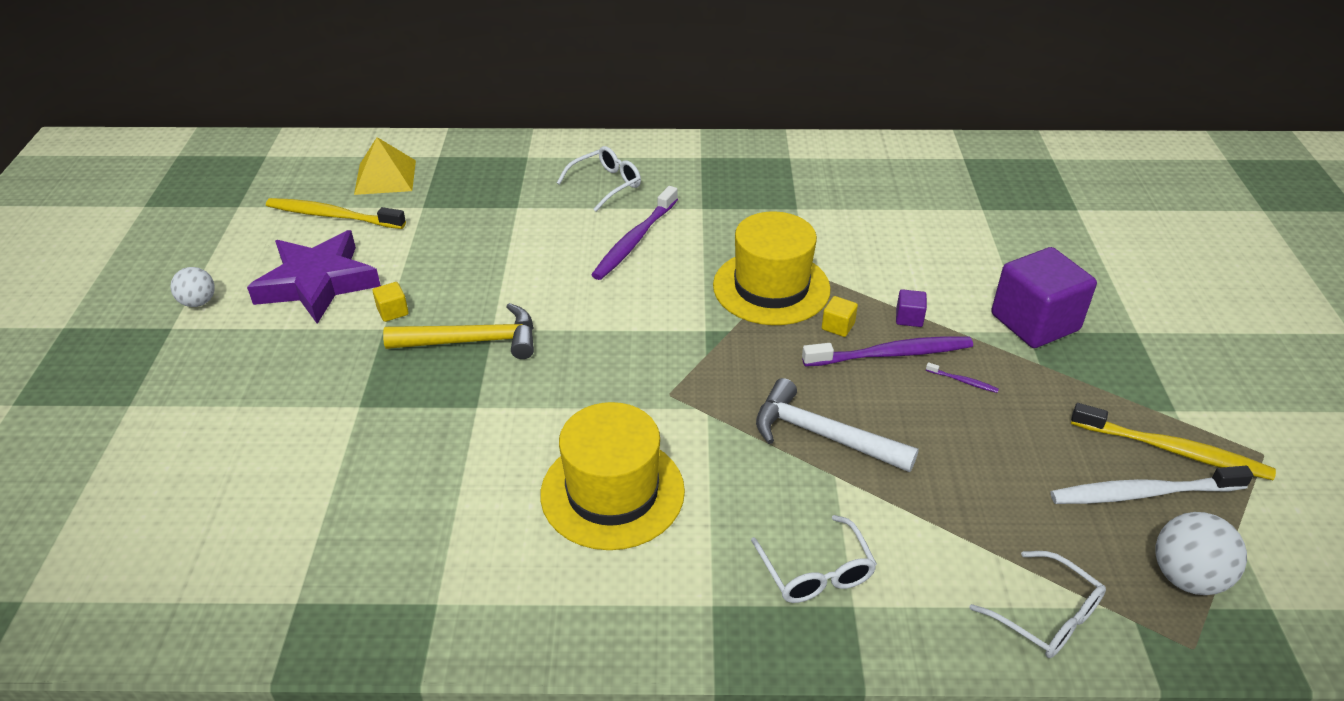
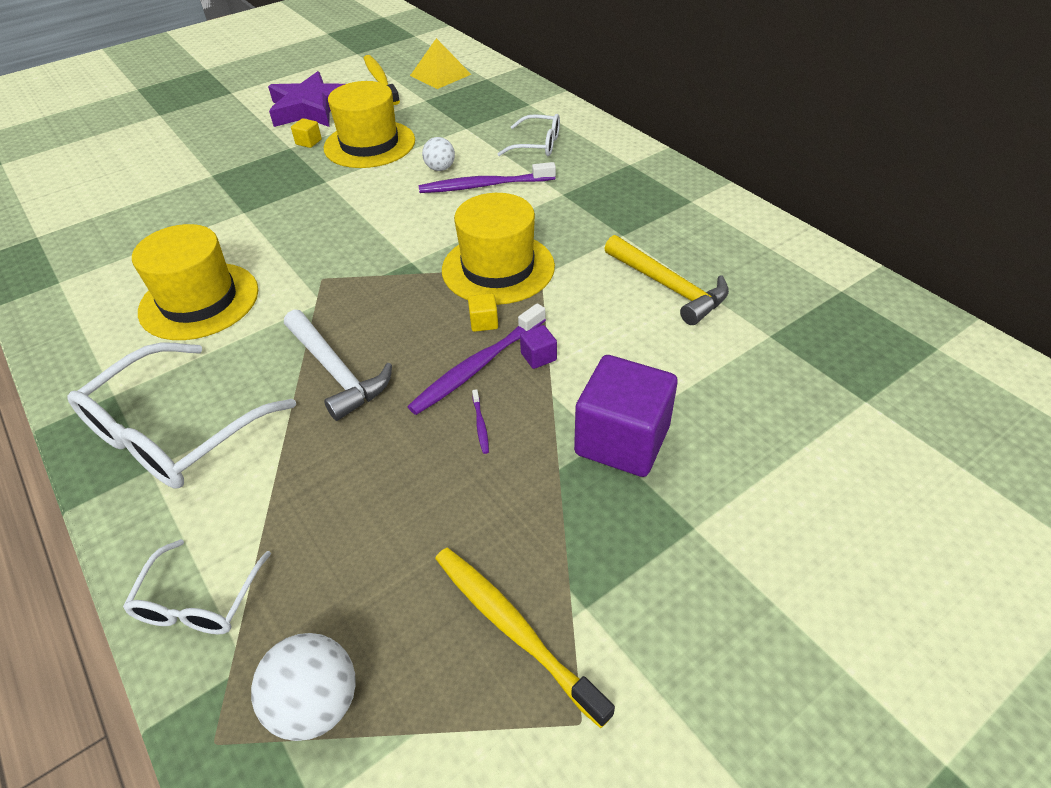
camera: 55 degrees right, 5 degrees up
white ball [170,267,215,307] -> white ball moved to [422,137,455,171]
yellow hammer [383,303,534,359] -> yellow hammer moved to [604,235,729,325]
white glasses [751,515,877,603] -> white glasses [67,343,296,489], size x1.82
white hammer [756,378,919,472] -> white hammer turned 150 degrees clockwise [284,309,392,421]
purple toothbrush [802,336,973,367] -> purple toothbrush turned 90 degrees clockwise [407,303,546,415]
white toothbrush [1051,466,1254,504] -> none
yellow toothbrush [1071,403,1276,480] -> yellow toothbrush turned 150 degrees clockwise [435,548,615,728]
none -> yellow hat [324,81,415,168]

